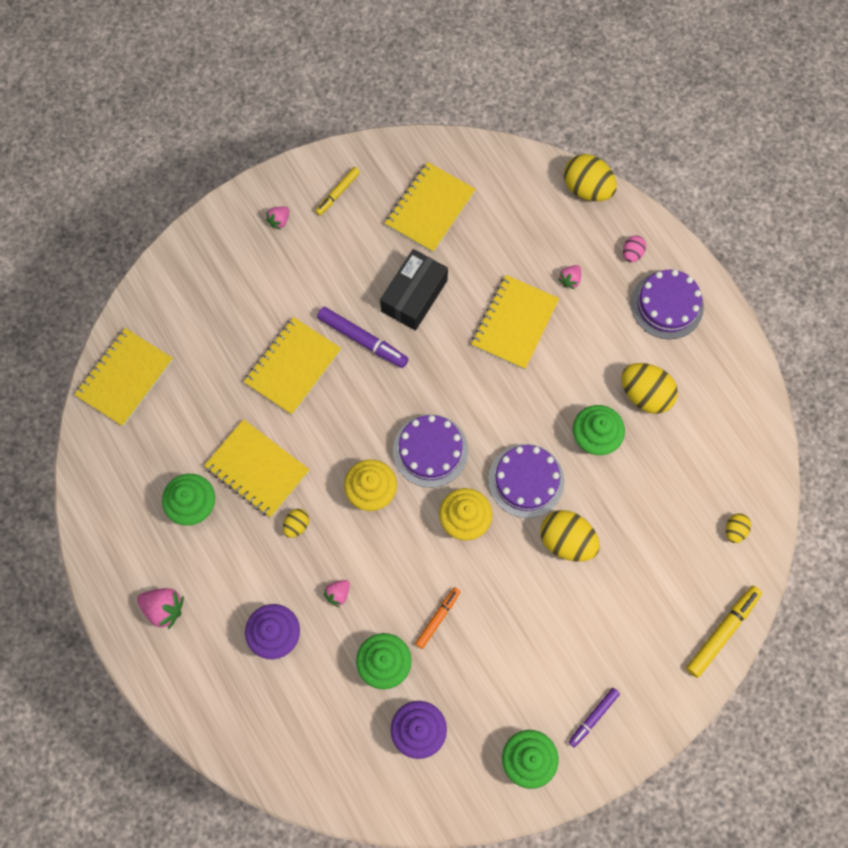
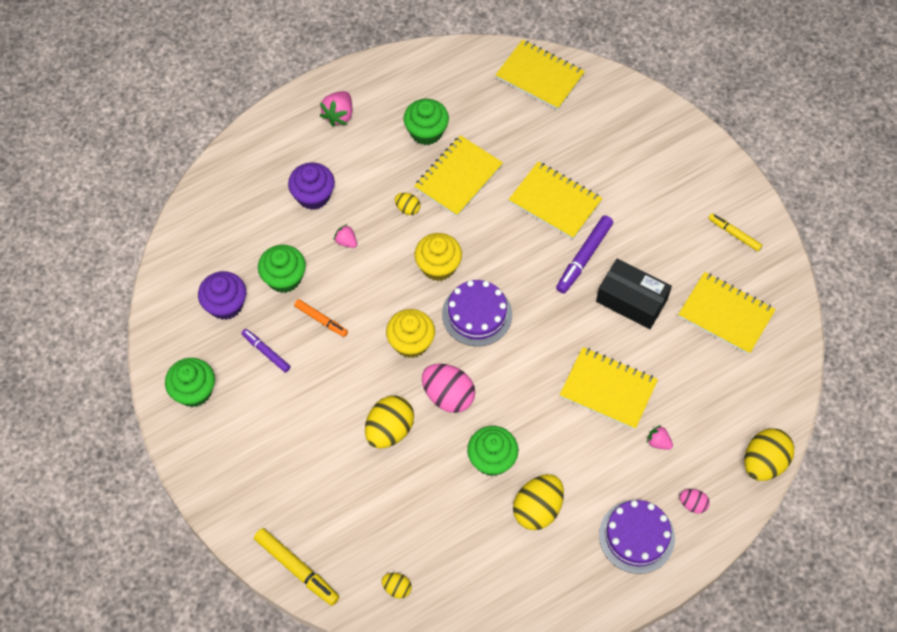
camera: 90 degrees right, 10 degrees down
pink strawberry [266,206,289,230] -> none
purple cake [488,444,564,518] -> pink egg [422,364,475,413]
purple marker [569,688,620,748] -> purple marker moved to [241,329,291,372]

